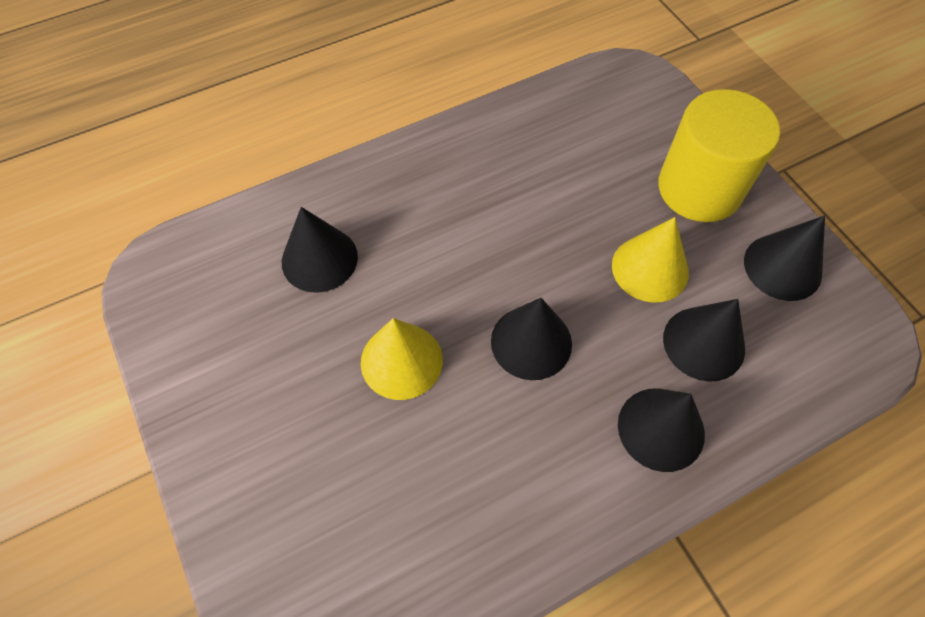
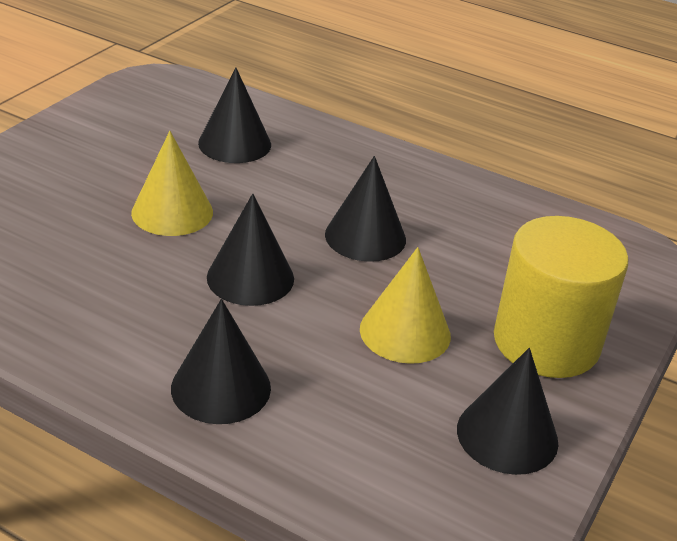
camera: 55 degrees right, 25 degrees down
black cone [663,299,745,382] -> black cone moved to [325,156,406,262]

